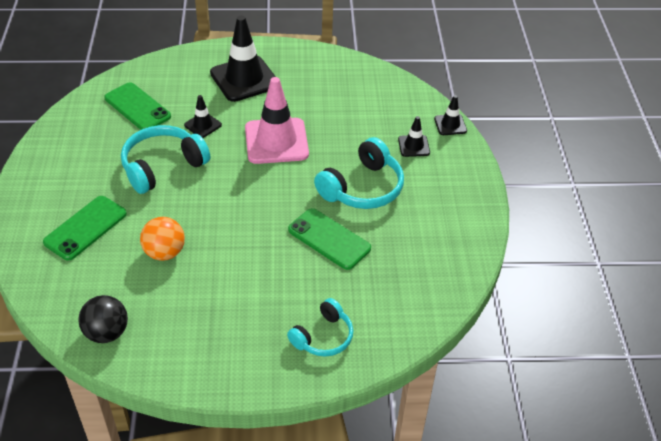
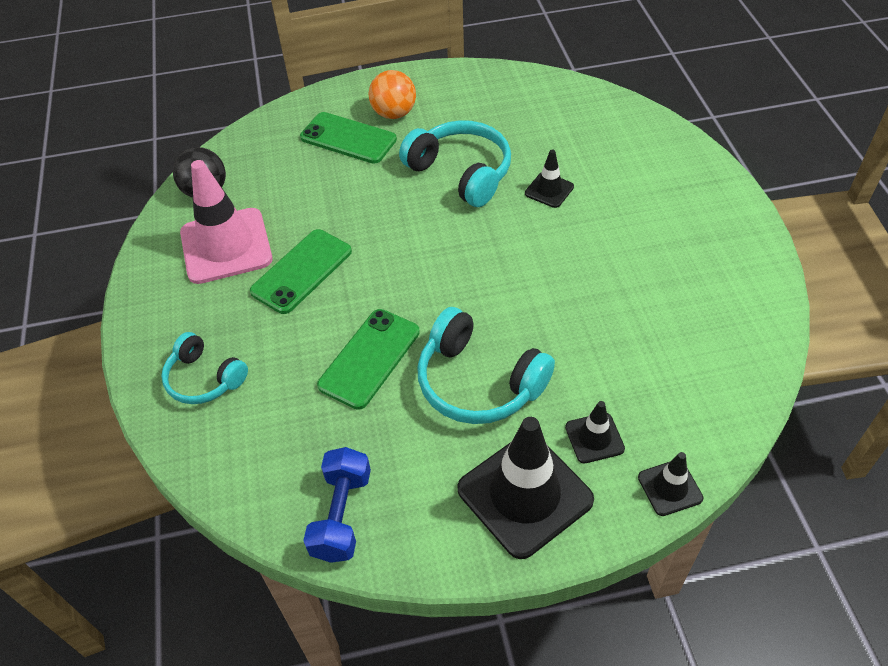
camera: 85 degrees right, 5 degrees up
green phone [104,82,171,130] -> green phone moved to [250,229,352,314]
orange ball [140,217,185,261] -> orange ball moved to [369,70,416,119]
black traffic cone [210,16,276,102] -> black traffic cone moved to [457,417,594,559]
pink traffic cone [245,77,309,164] -> pink traffic cone moved to [180,160,273,284]
none -> blue dumbbell [303,447,371,563]

